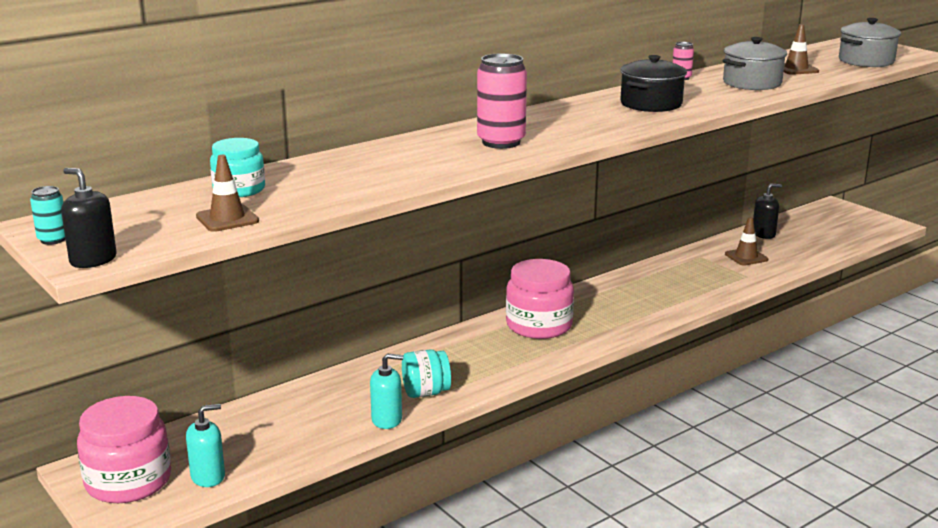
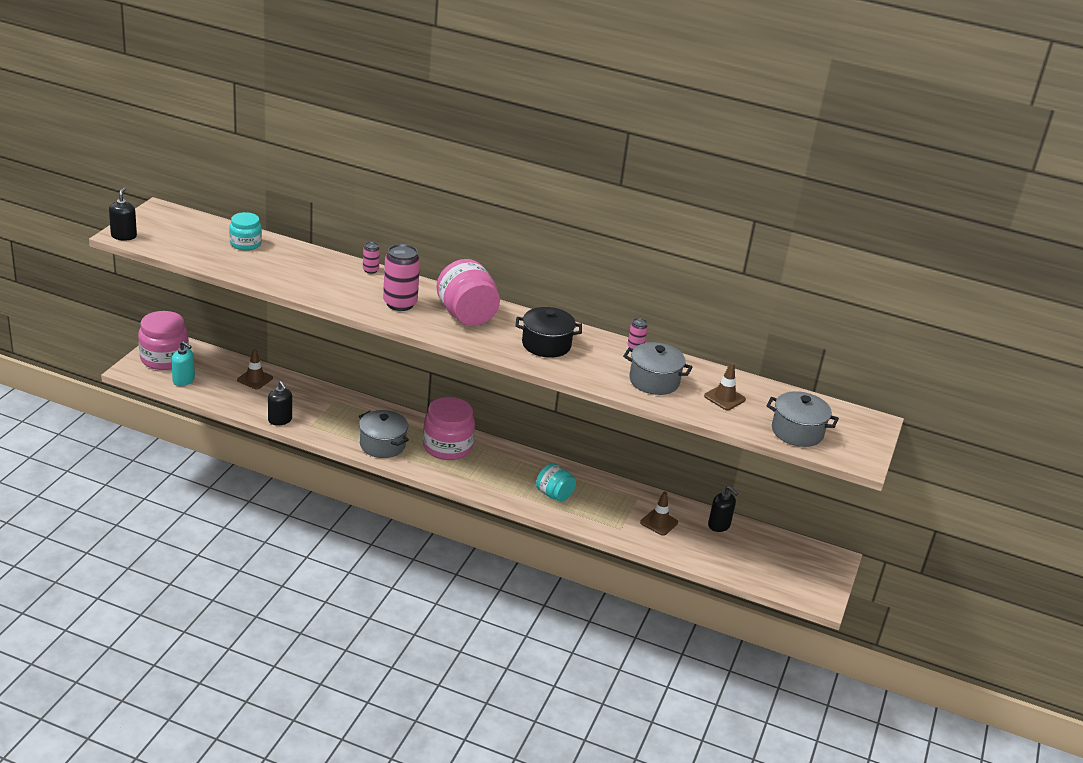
camera: 55 degrees right, 10 degrees up
turquoise can [30,186,65,245] -> none
brown traffic cone [196,155,259,232] -> brown traffic cone moved to [237,349,273,389]
turquoise soap dispenser [370,353,404,429] -> black soap dispenser [268,381,292,426]
turquoise jar [402,349,451,398] -> turquoise jar moved to [536,463,576,502]
none -> grey pot [359,410,409,458]
none -> pink can [363,242,380,274]
none -> pink jar [436,259,500,326]

